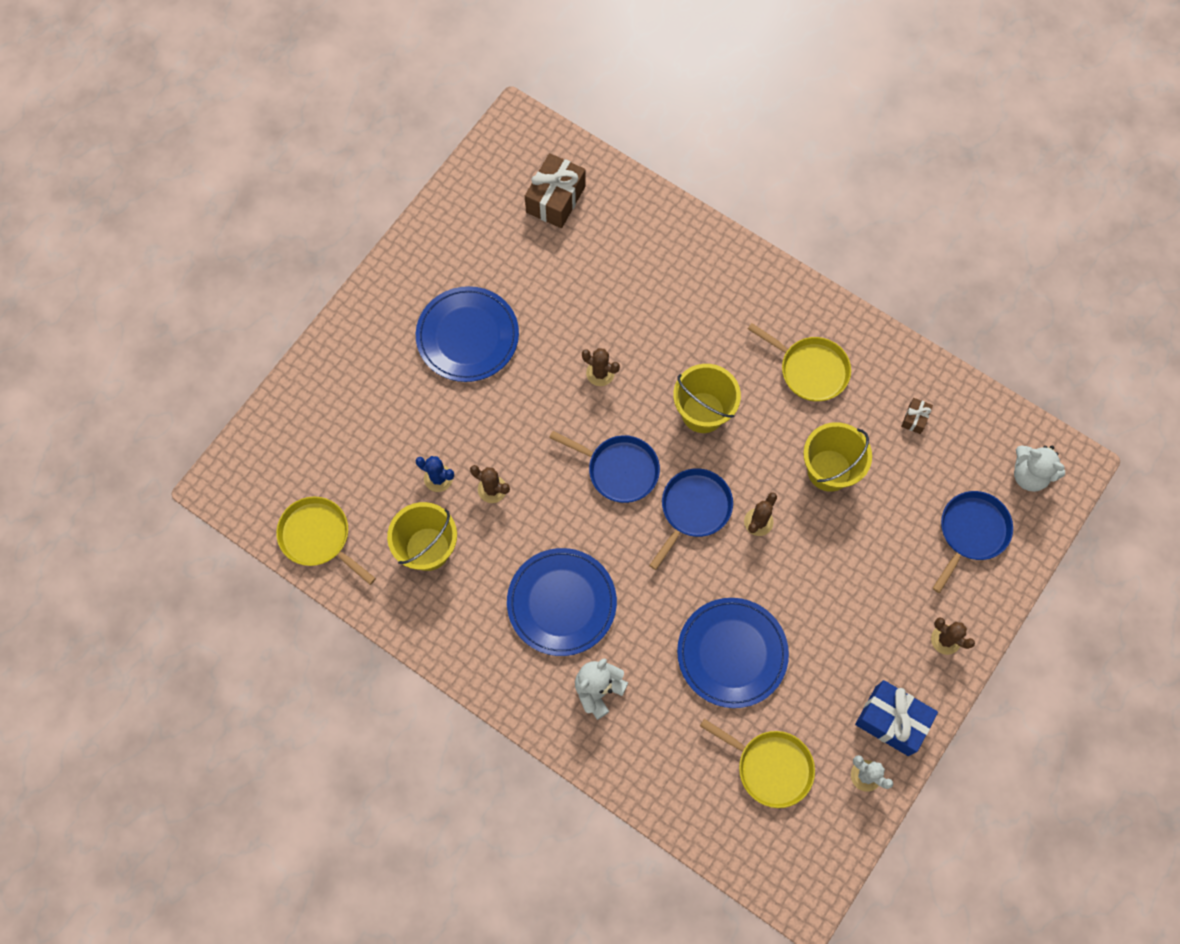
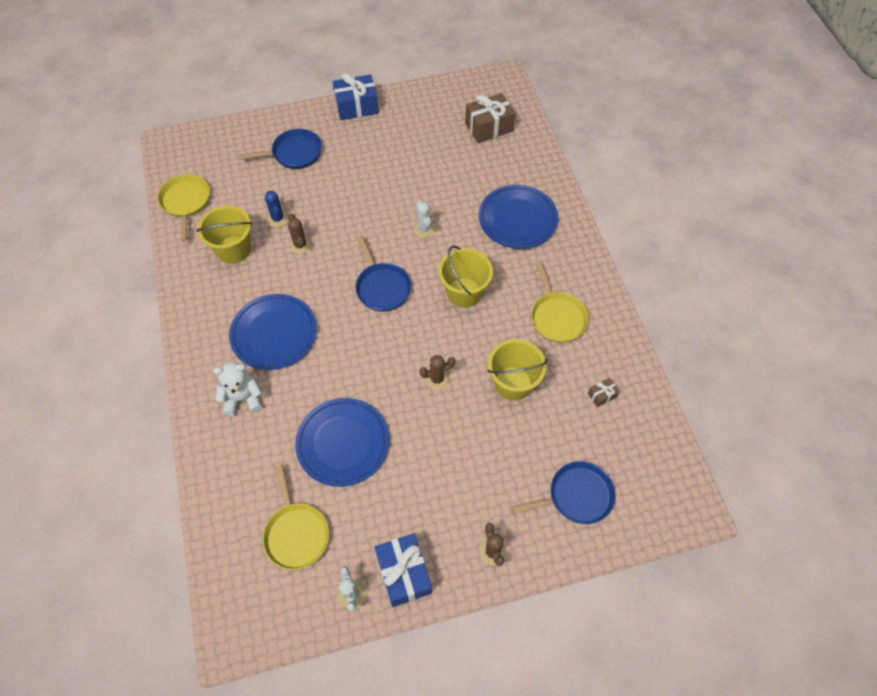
camera: 40 degrees right, 10 degrees down
blue plate [416,286,519,382] -> blue plate moved to [479,185,558,249]
brown cactus [582,348,620,386] -> white cactus [413,201,435,238]
blue pan [649,468,733,570] -> blue pan moved to [238,129,322,169]
white teddy bear [1014,445,1065,492] -> none
none -> blue gift [333,73,379,120]

